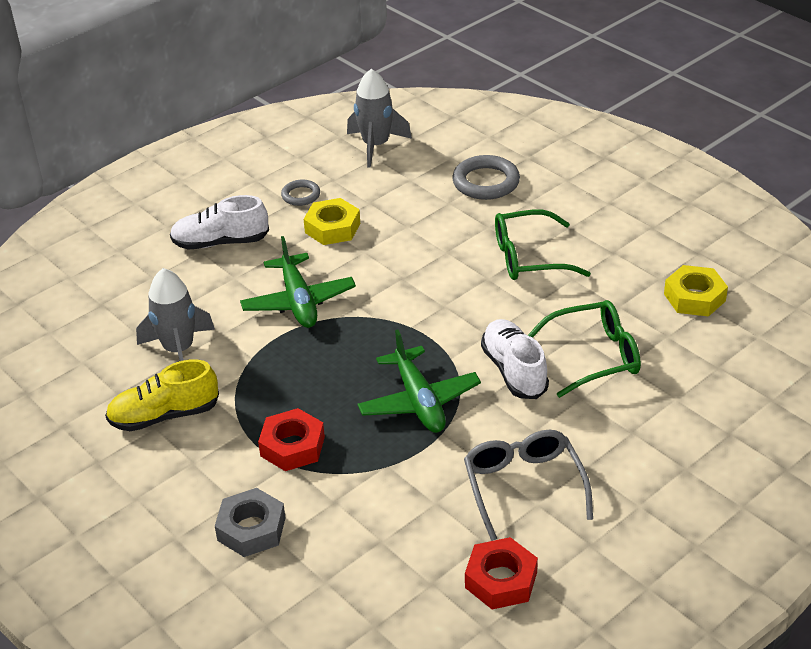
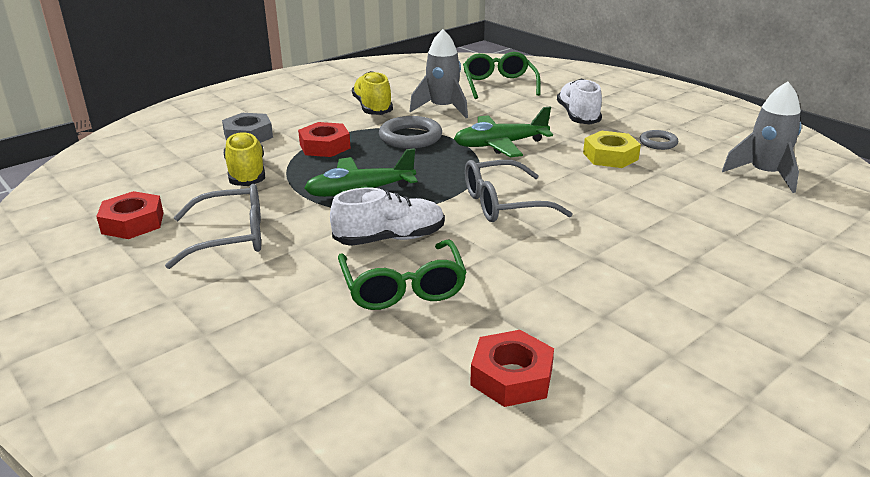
camera: 90 degrees right, 10 degrees down
grey ring [452,155,520,200] -> grey ring moved to [379,116,442,149]
green glasses [495,210,591,280] -> green glasses moved to [463,52,541,99]
yellow nut [664,265,728,317] -> red nut [470,330,554,407]
none -> yellow shoe [224,131,265,186]
none -> grey glasses [465,160,573,222]

